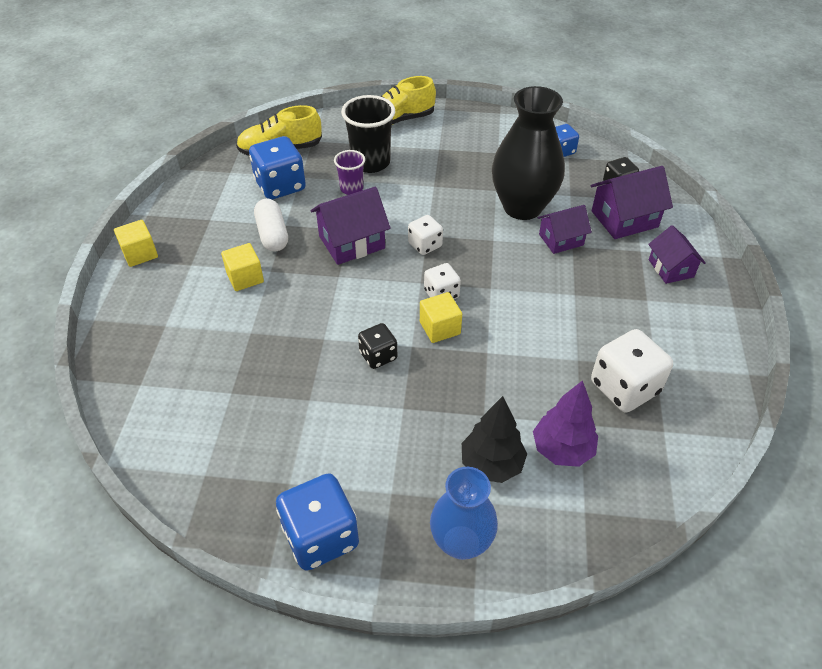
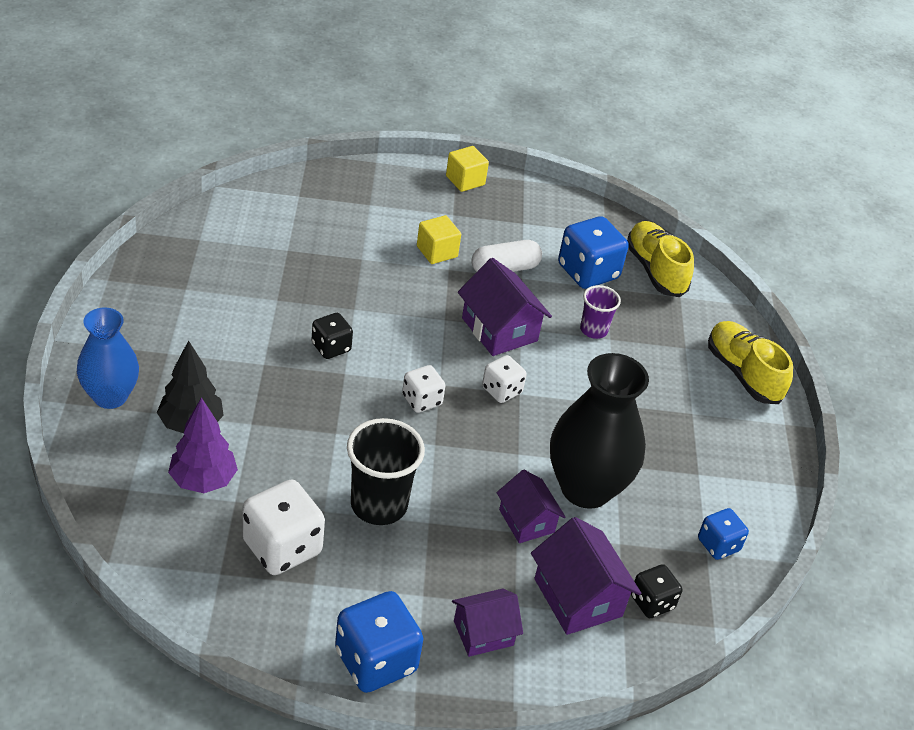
camera: 80 degrees right, 5 degrees down
blue dice [276,473,359,571] -> blue dice moved to [335,591,423,693]
black cup [341,95,395,173] -> black cup moved to [347,418,425,525]
yellow cube [420,292,462,343] -> none

